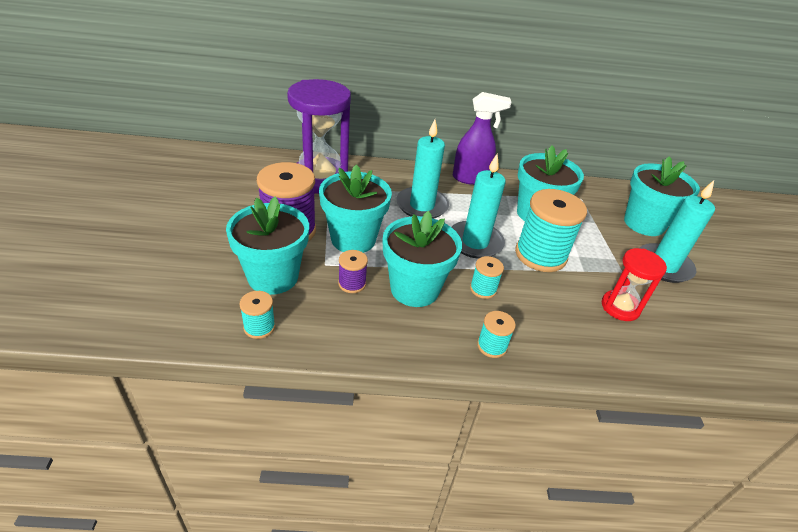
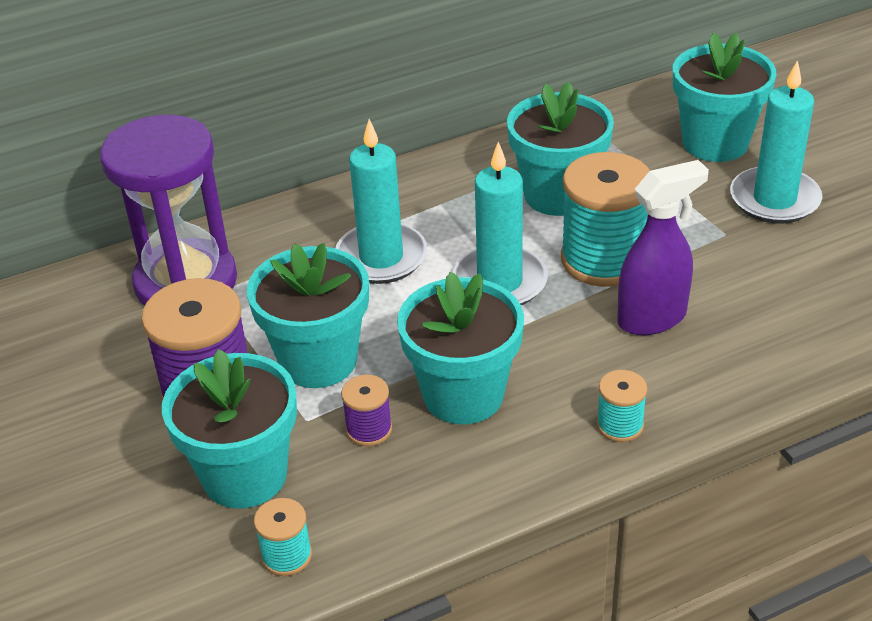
camera: 20 degrees left, 0 degrees up
purple spray bottle [453,92,511,185] -> purple spray bottle moved to [617,160,709,336]
turquoise spool [470,256,504,299] -> none
red hourglass [602,248,667,321] -> none

